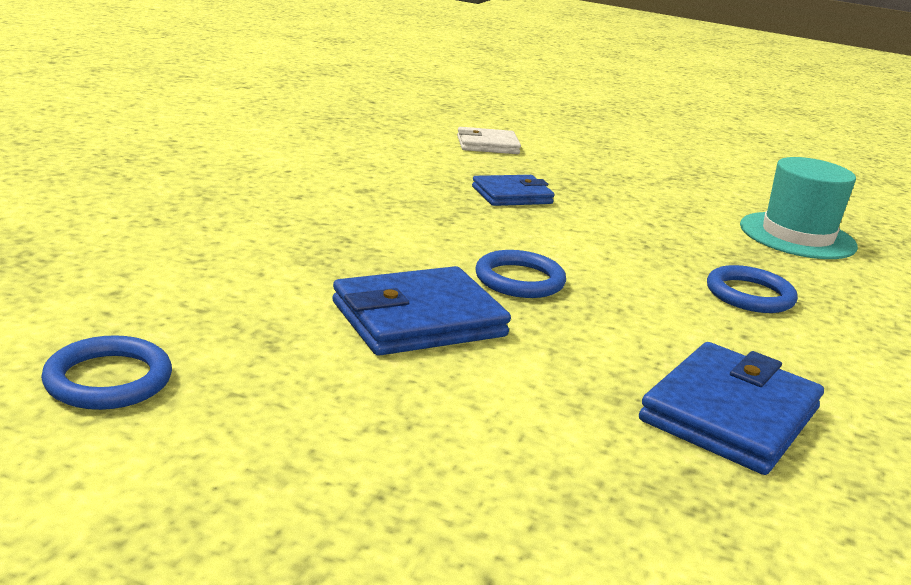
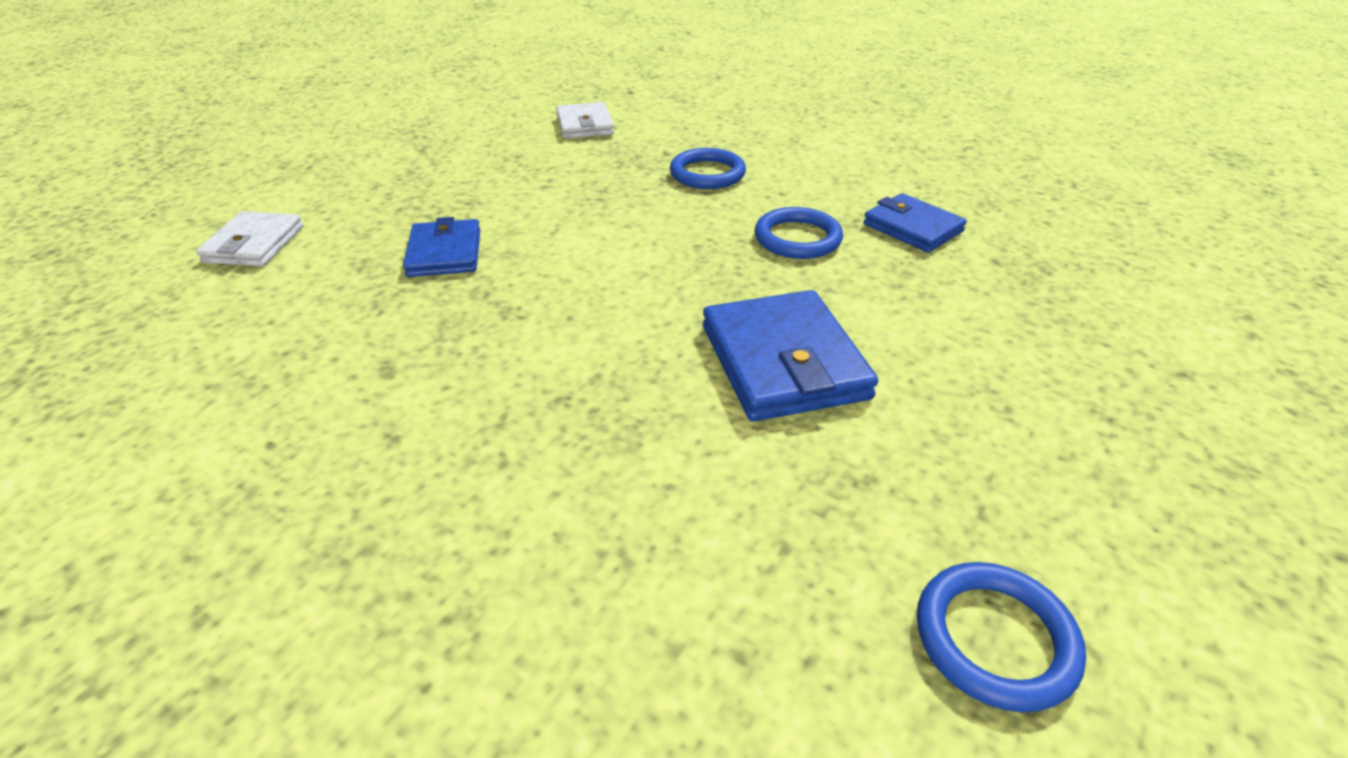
camera: 75 degrees left, 15 degrees up
blue ring [475,250,566,298] -> blue ring moved to [755,207,843,259]
blue wallet [639,342,824,475] -> blue wallet [864,193,967,253], size x0.64
turquoise hat [740,157,858,259] -> white wallet [556,102,614,139]

